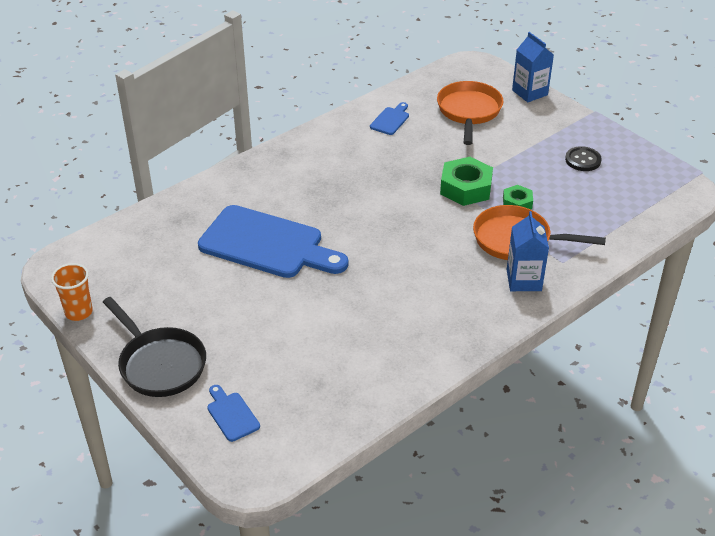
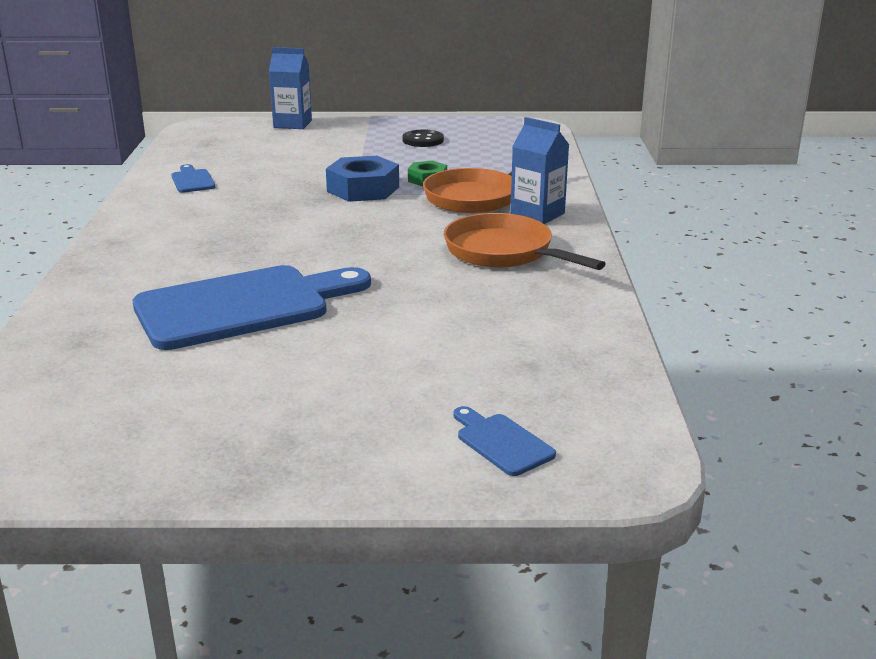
camera: 50 degrees left, 15 degrees down
orange cup [51,263,93,321] -> none
black pan [103,297,206,397] -> none
blue cutting board [207,385,260,442] -> blue cutting board turned 45 degrees clockwise [454,406,556,476]
orange pan [437,81,504,145] -> orange pan moved to [444,213,606,270]
green nut [440,157,493,206] -> blue nut [326,156,399,202]

